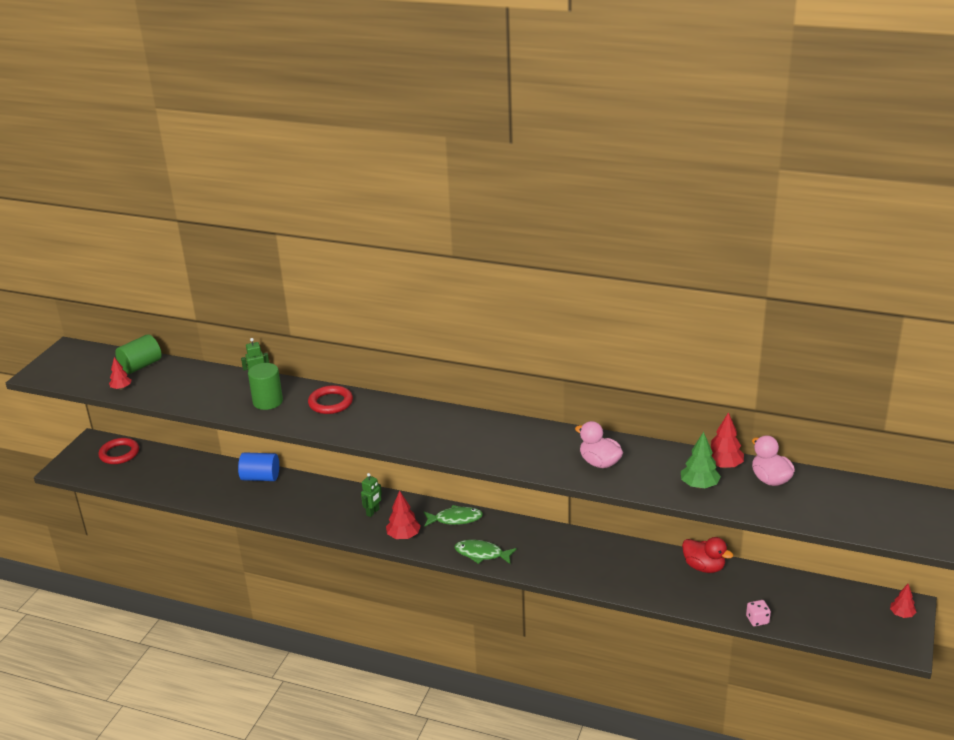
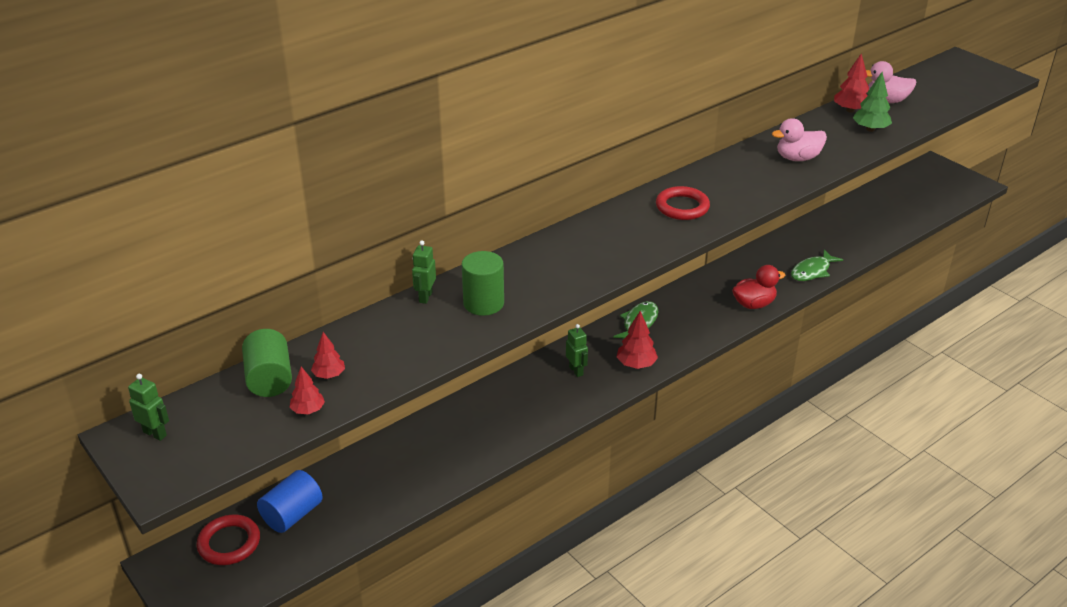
camera: 60 degrees left, 5 degrees up
blue cylinder [238,452,279,481] -> blue cylinder moved to [257,470,323,533]
red ring [308,385,353,414] -> red ring moved to [656,186,710,220]
green fish [455,540,517,565] -> green fish moved to [791,250,843,281]
red duck [682,537,733,573] -> red duck moved to [732,265,786,309]
pink dice [746,600,771,626] -> none
red tree [890,584,916,618] -> red tree moved to [311,332,345,379]
none -> green robot [128,374,169,441]

